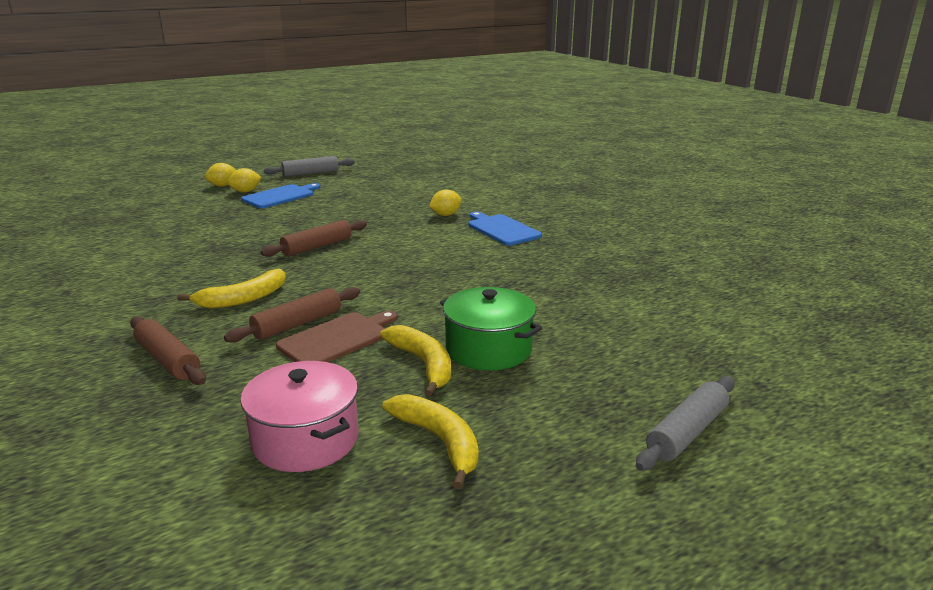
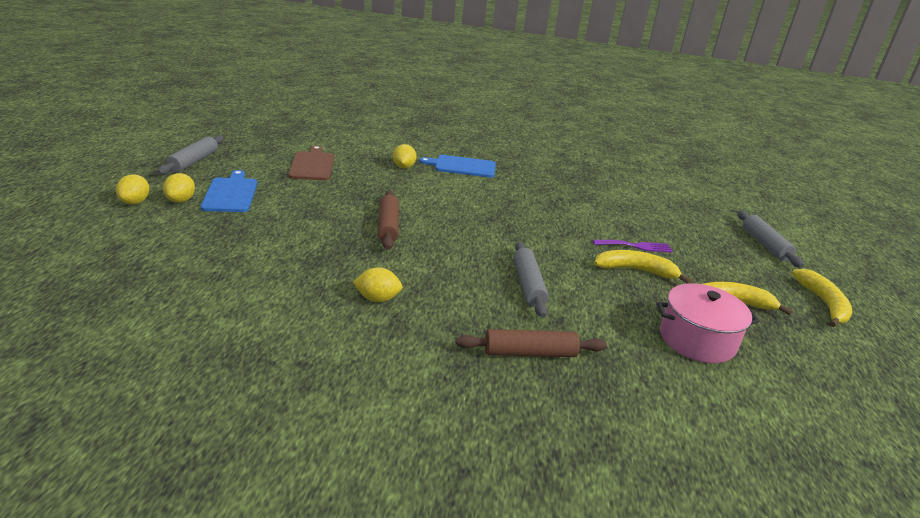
camera: 55 degrees left, 5 degrees up
yellow banana [177,268,286,309] -> yellow banana moved to [792,269,852,327]
brown rolling pin [224,287,360,343] -> grey rolling pin [513,242,549,318]
brown cutting board [276,311,398,362] -> brown cutting board moved to [288,146,334,180]
green pot [440,287,542,370] -> purple fork [593,240,673,253]
none -> yellow lemon [353,267,403,302]

